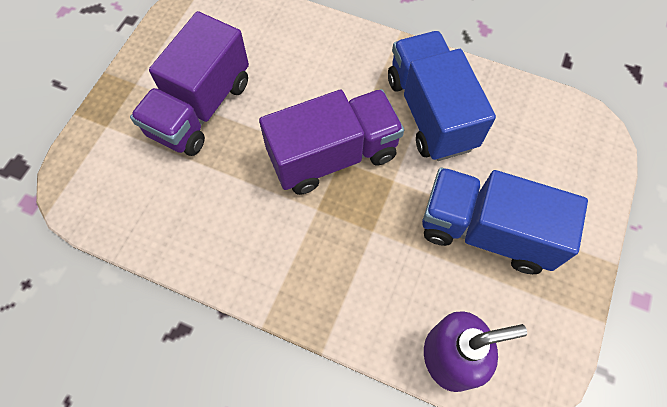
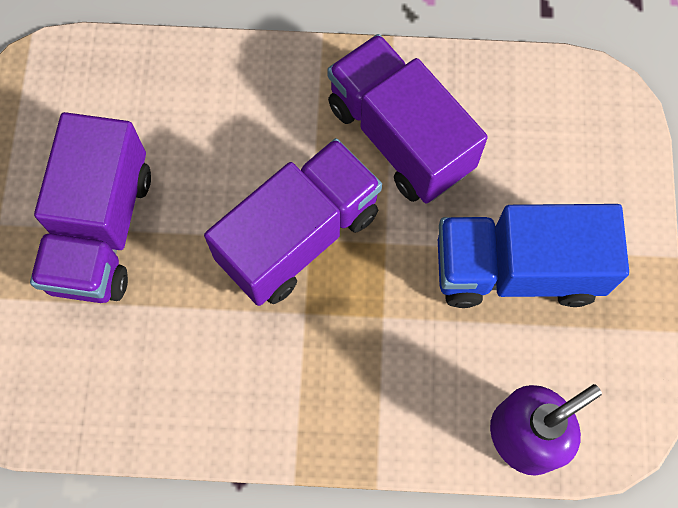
camera: 20 degrees left, 5 degrees up
blue truck [388,31,496,161] -> purple truck [327,34,488,203]

